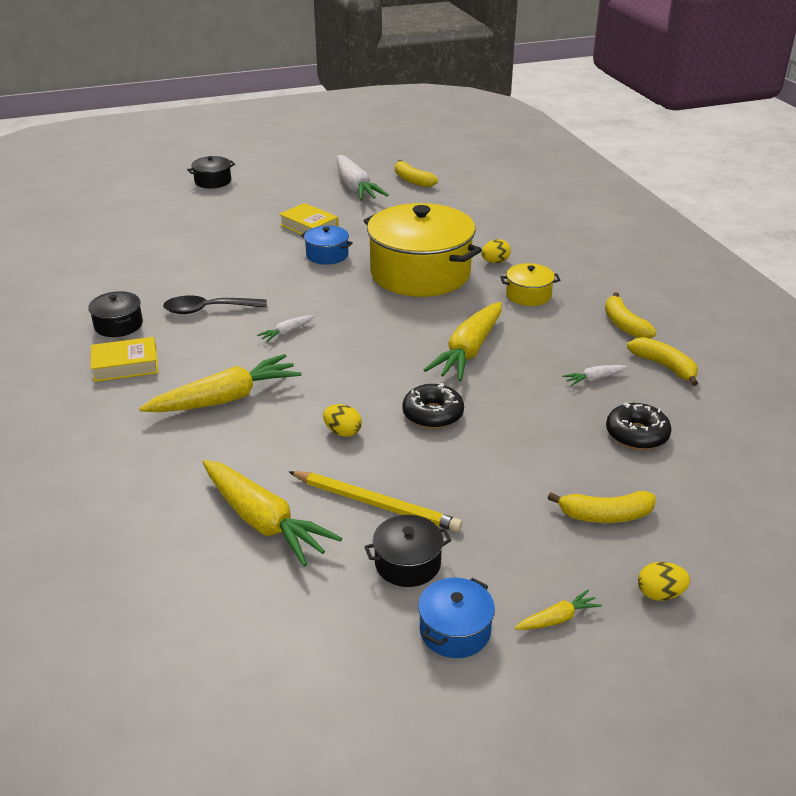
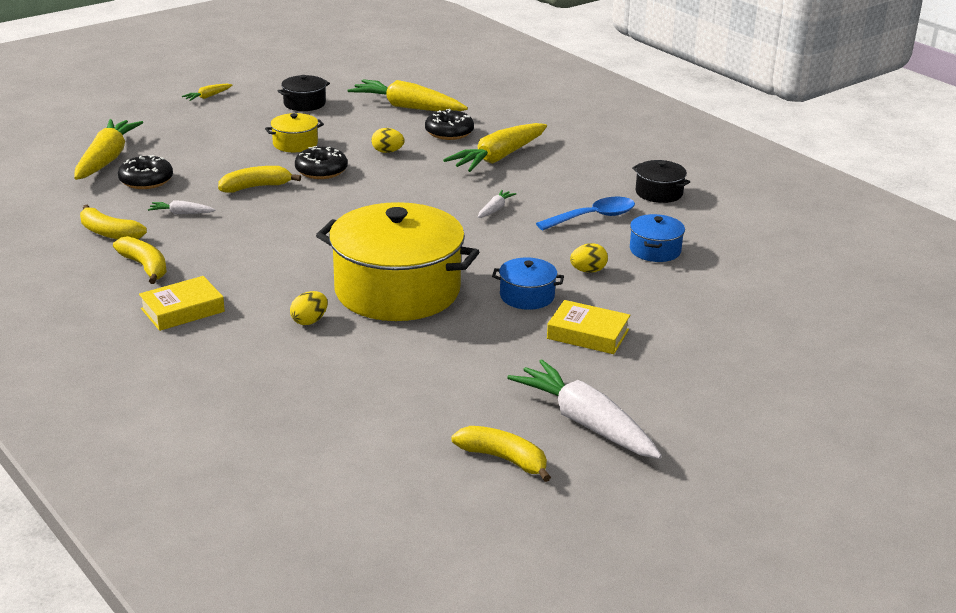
camera: 160 degrees right, 5 degrees down
yellow book [91,337,158,382] -> yellow book moved to [139,276,225,331]
black spoon [163,295,267,314] -> blue spoon [536,197,635,230]
black pot [187,156,235,188] -> none
yellow pencil [289,471,462,532] -> none
blue pot [418,578,495,658] -> blue pot moved to [630,214,685,262]
yellow carrot [424,302,502,381] -> yellow carrot moved to [74,119,143,180]
yellow pot [500,263,560,306] -> yellow pot moved to [265,113,324,152]
yellow banana [548,491,656,523] -> yellow banana moved to [218,166,301,193]
white carrot [562,365,627,386] -> white carrot turned 135 degrees counterclockwise [148,200,216,214]
yellow egg [638,562,690,601] -> yellow egg moved to [570,243,608,273]
none -> black donut [425,109,474,140]

